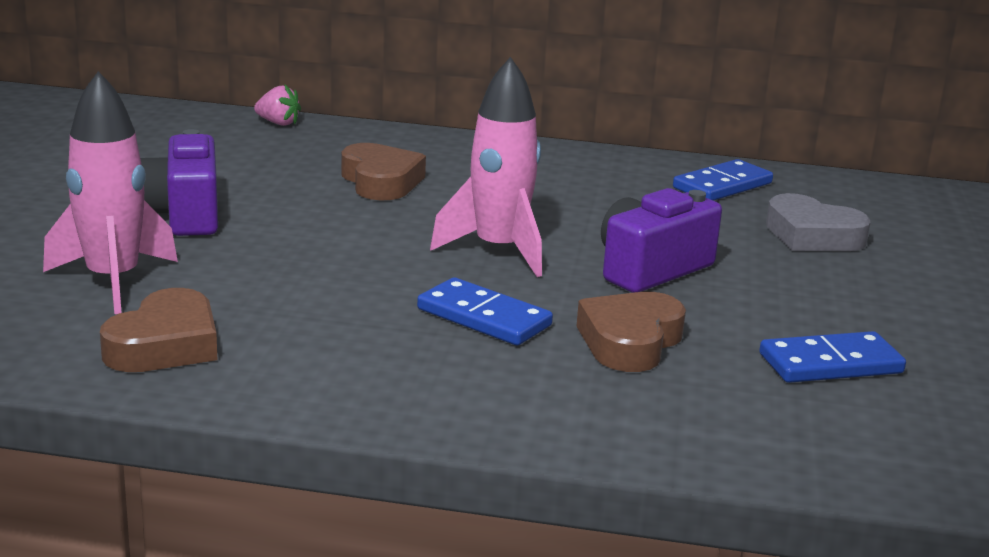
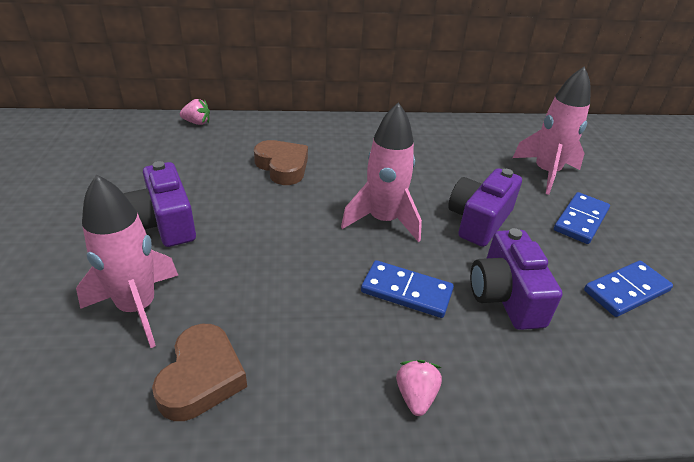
camera: 15 degrees left, 15 degrees up
brown heart [576,292,686,372] -> purple camera [470,228,563,330]
blue domino [673,159,773,201] -> blue domino moved to [554,192,610,244]
grey heart [766,193,871,251] -> pink rocket [513,66,591,195]
none -> pink strawberry [396,360,442,416]

